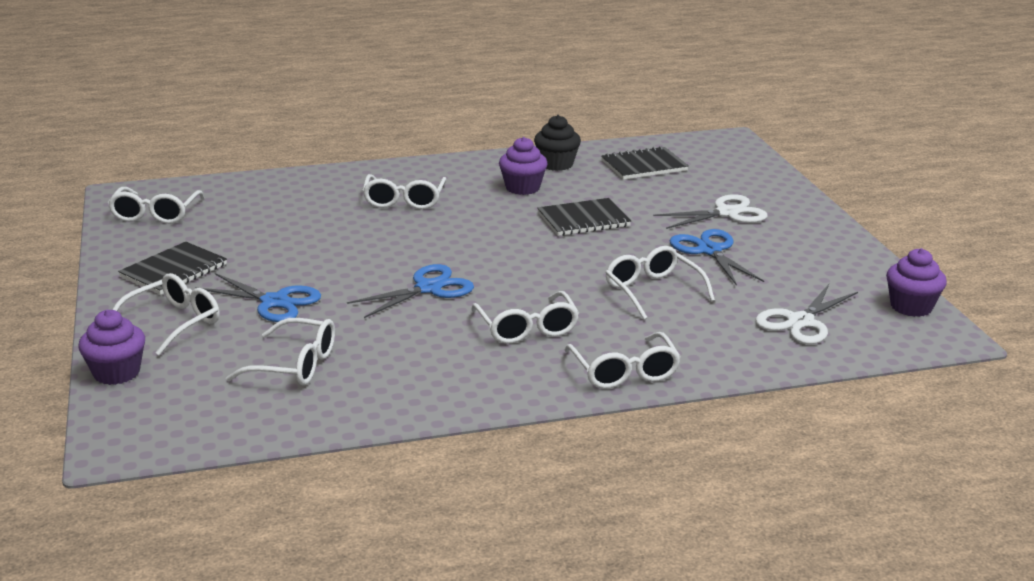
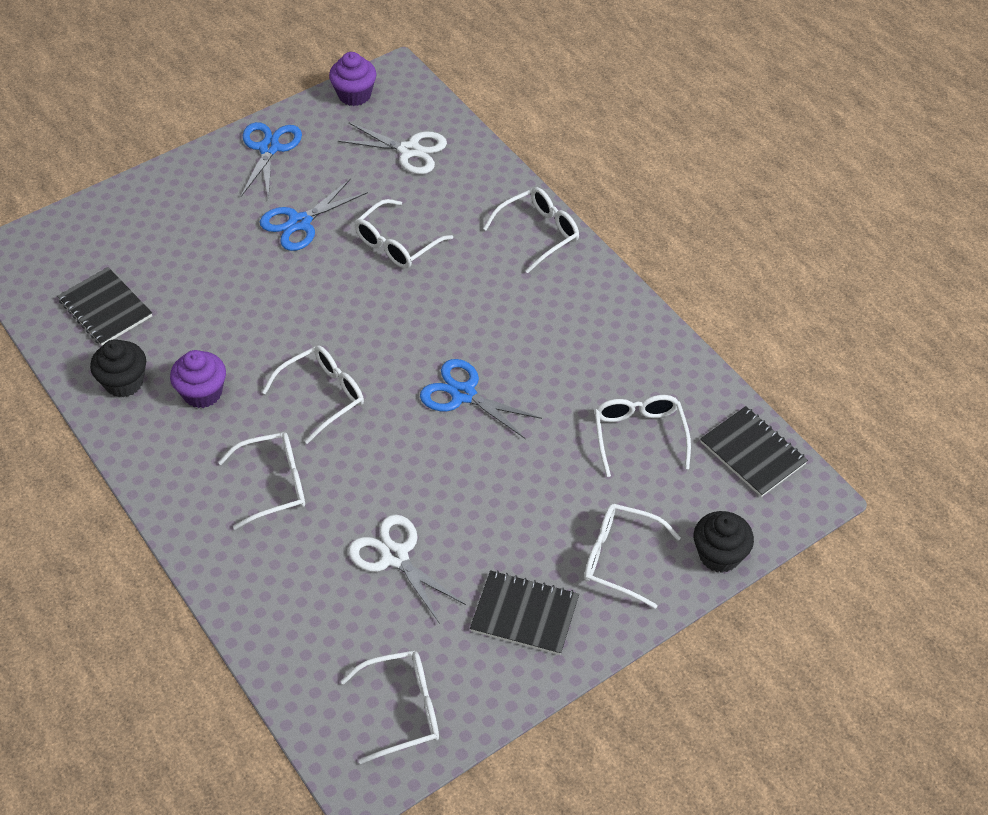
camera: 110 degrees left, 25 degrees up
purple cupcake [78,310,145,385] -> black cupcake [693,511,754,573]
blue scissors [202,273,321,322] -> blue scissors moved to [241,122,302,200]
white glasses [471,291,579,344] -> white glasses moved to [262,345,364,444]
black notebook [537,198,631,236] -> black notebook moved to [700,406,808,497]
white scissors [653,194,768,229] -> white scissors moved to [349,515,466,624]

